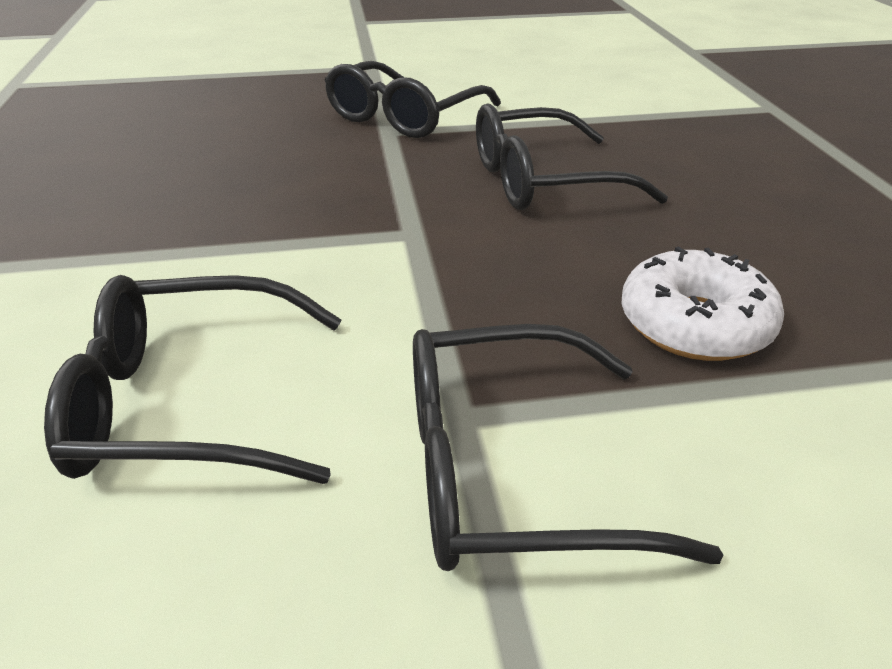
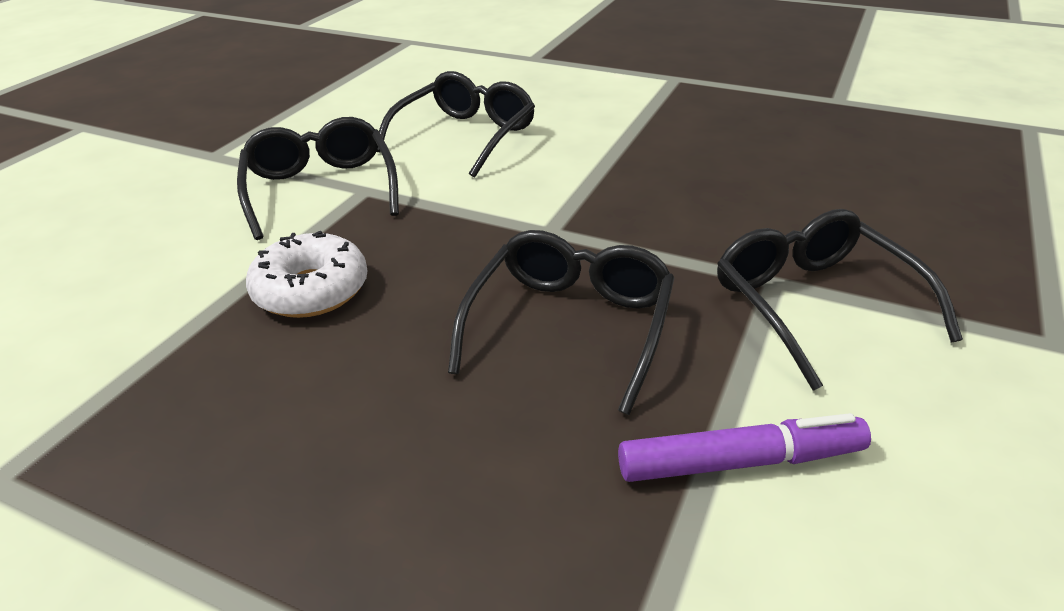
camera: 125 degrees right, 0 degrees up
black glasses [413,324,723,571] -> black glasses turned 45 degrees counterclockwise [237,117,399,240]
none -> purple marker [618,413,871,482]

